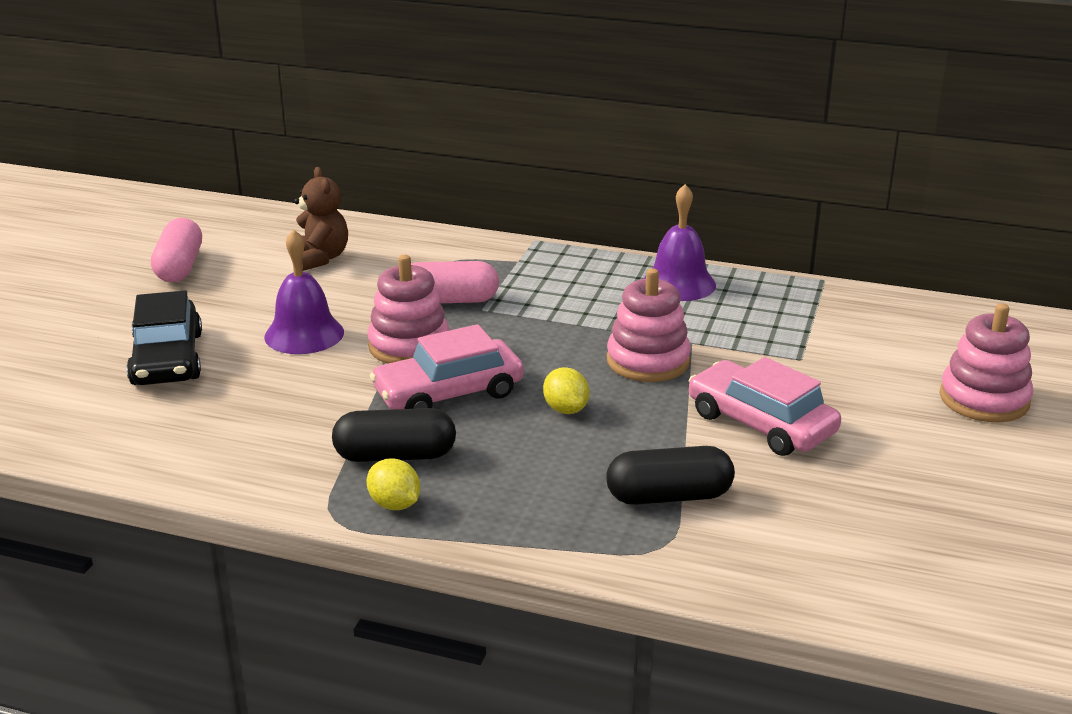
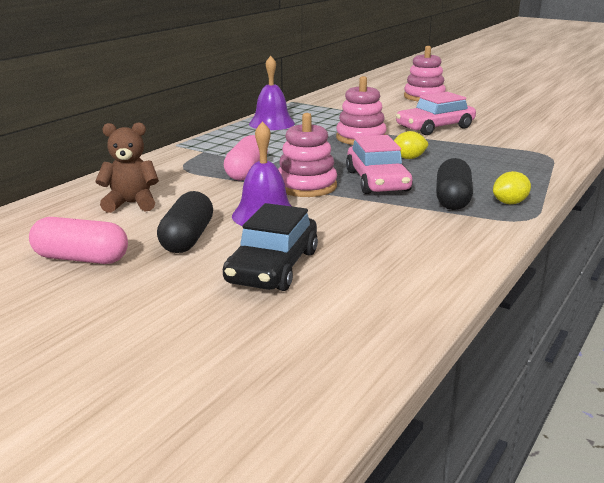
camera: 75 degrees left, 5 degrees down
black car [127,290,202,385] -> black car turned 105 degrees clockwise [223,203,318,291]
black capsule [606,446,735,505] -> black capsule moved to [157,191,213,253]

